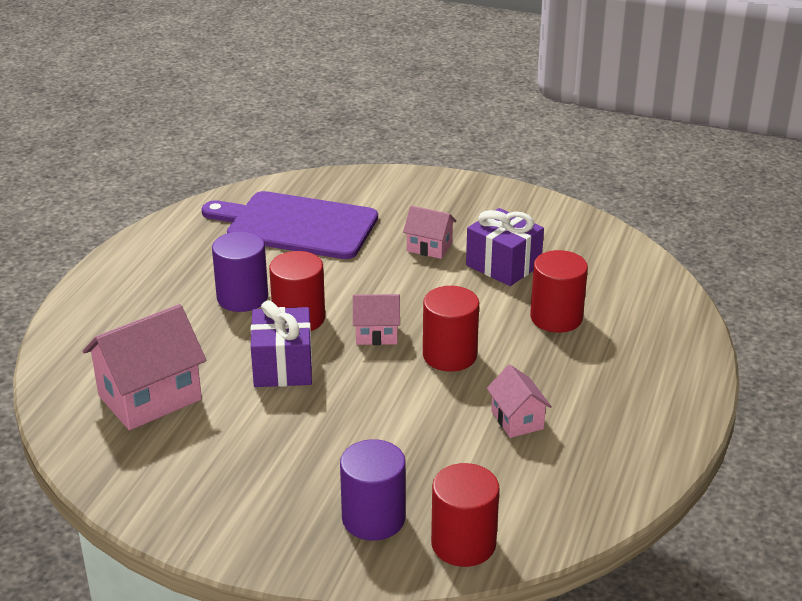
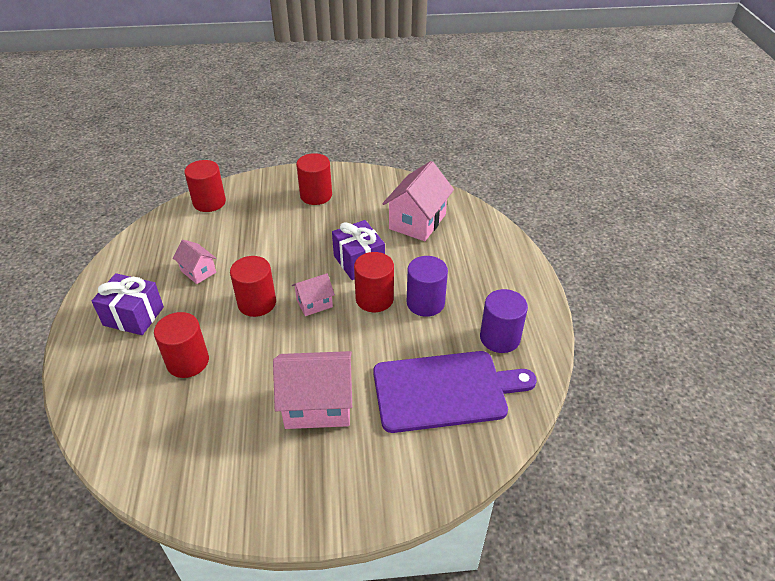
camera: 155 degrees right, 10 degrees up
purple cylinder [340,439,406,541] -> purple cylinder moved to [480,289,528,353]
pink house [403,206,457,259] -> pink house [273,351,352,429], size x1.85
purple gift [466,208,544,286] -> purple gift moved to [92,273,164,335]
none -> red cylinder [296,153,332,205]

